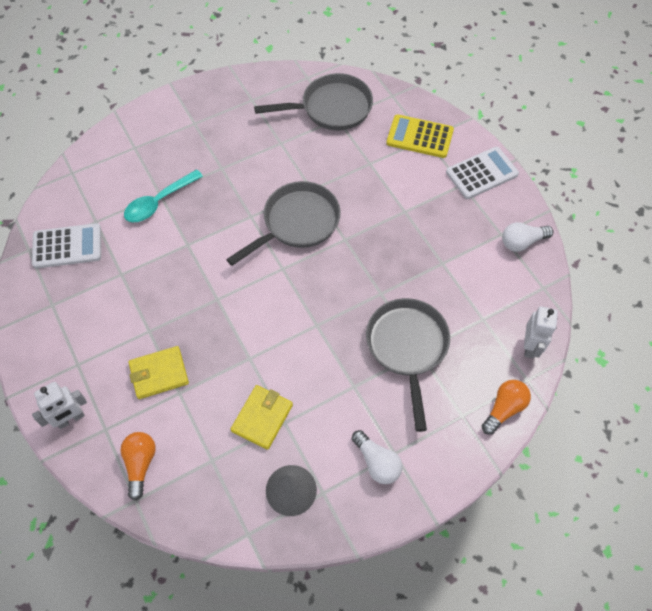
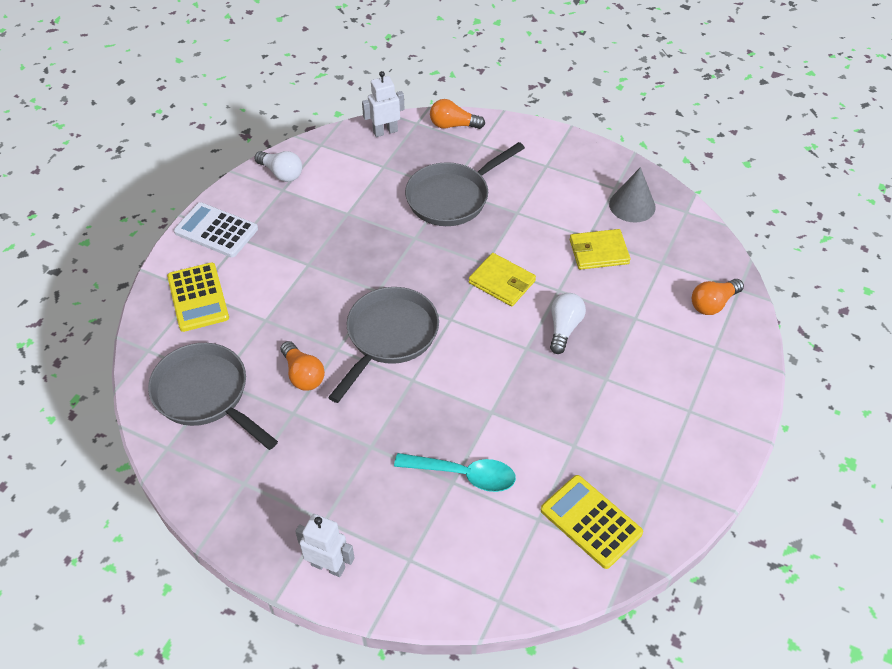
camera: 125 degrees left, 10 degrees down
white calculator [32,223,101,269] -> yellow calculator [541,475,643,569]
white robot [32,382,87,429] -> white robot moved to [295,514,355,577]
yellow wallet [129,346,189,399] -> yellow wallet moved to [469,253,536,306]
grey pan [226,181,341,266] -> grey pan turned 105 degrees clockwise [328,287,439,403]
white light bulb [352,430,402,484] -> white light bulb moved to [550,293,586,354]
none -> orange light bulb [281,341,325,390]

